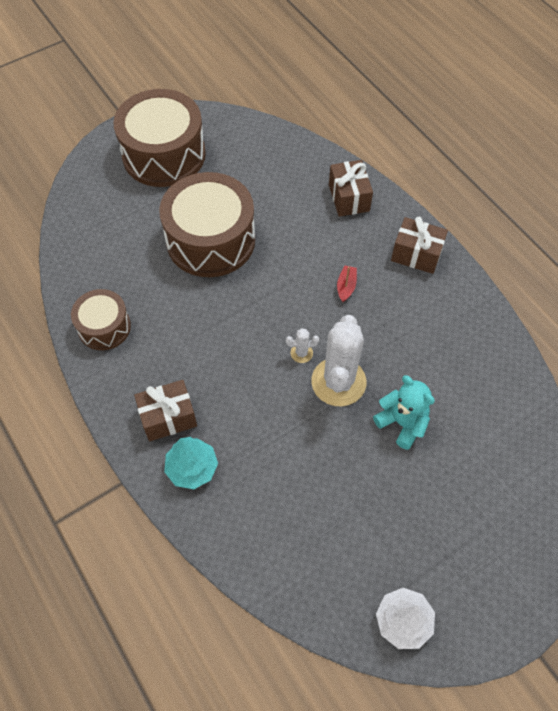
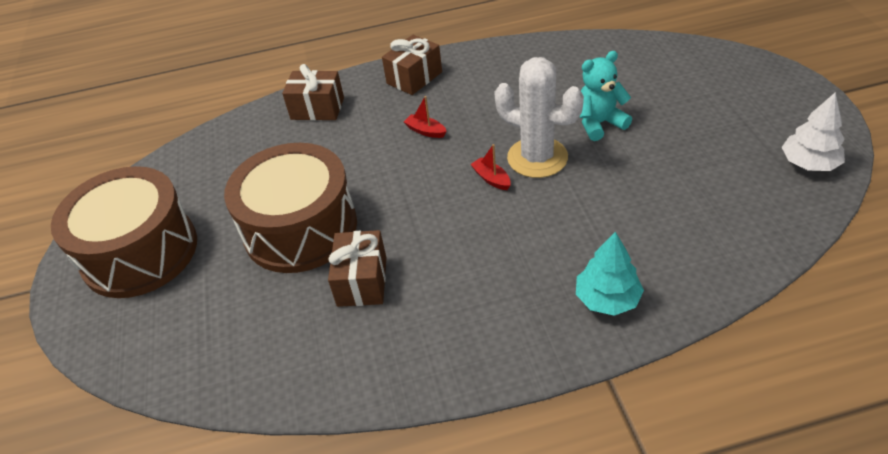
camera: 65 degrees left, 15 degrees down
brown drum [71,289,131,350] -> none
brown gift [134,380,197,441] -> brown gift moved to [328,230,387,307]
white cactus [286,328,319,363] -> red boat [470,144,511,190]

